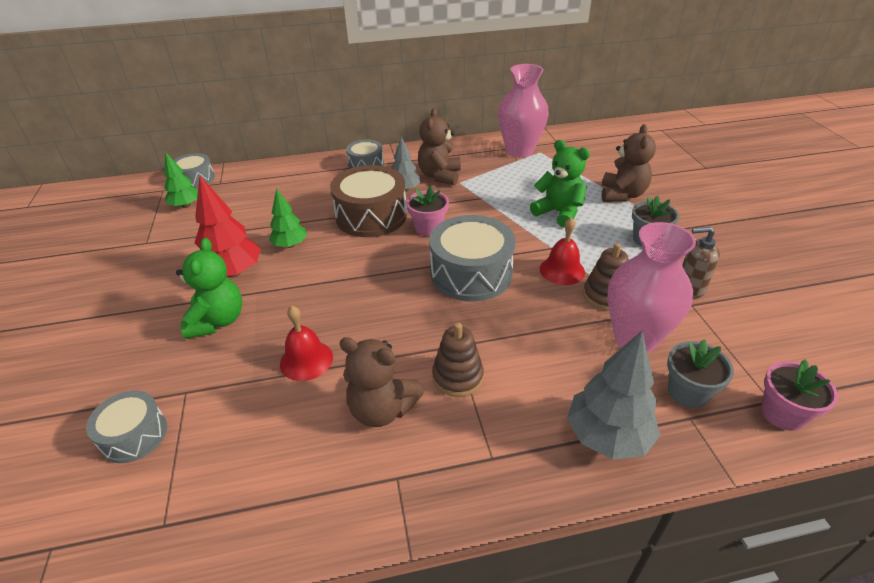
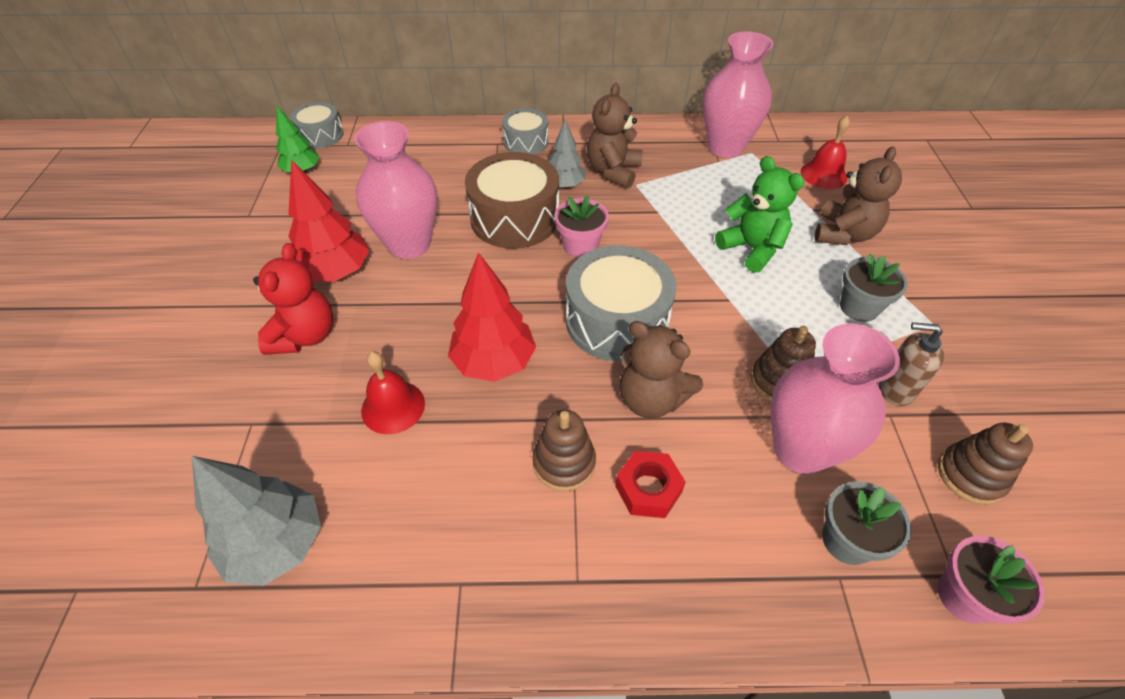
camera: 10 degrees right, 10 degrees up
grey drum [86,390,167,463] -> none
green teddy bear [176,238,242,339] -> red teddy bear [253,243,333,355]
green tree [269,188,307,248] -> pink vase [354,121,437,259]
brown teddy bear [339,337,424,427] -> brown teddy bear moved to [620,321,703,419]
red bell [540,217,585,285] -> red bell moved to [801,116,850,189]
grey tree [567,331,660,460] -> grey tree moved to [192,456,321,586]
none -> red tree [448,252,536,382]
none -> red nut [615,451,686,518]
none -> brown stacking toy [938,423,1033,505]

